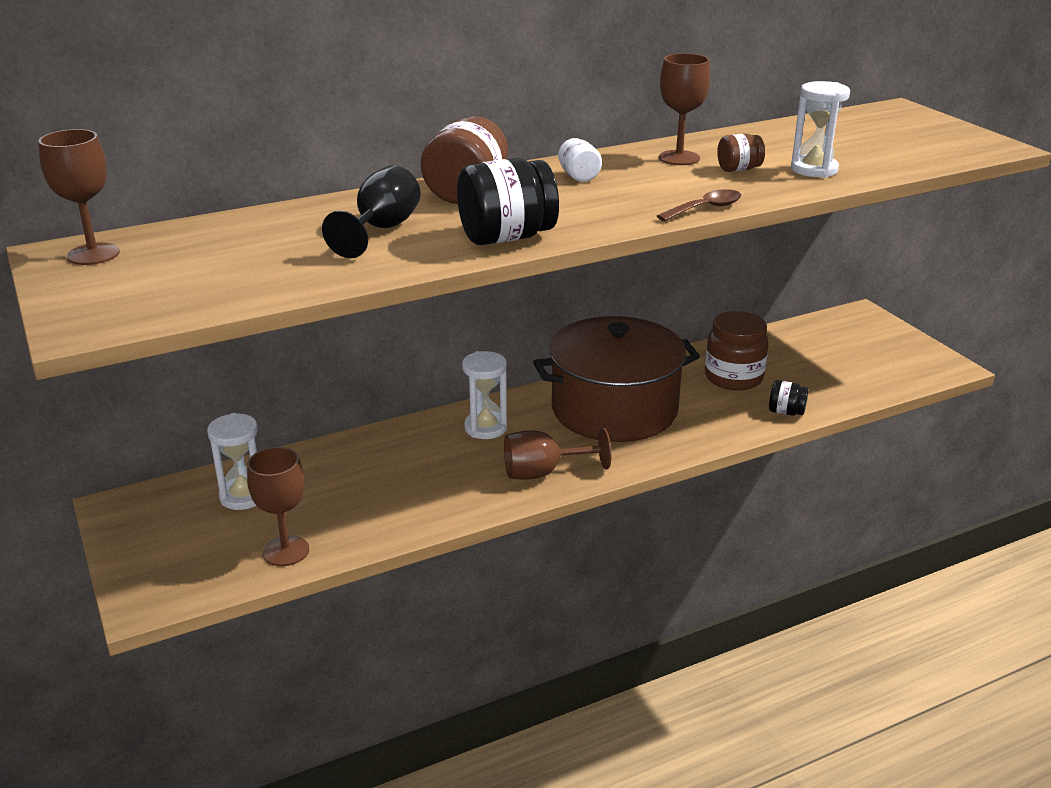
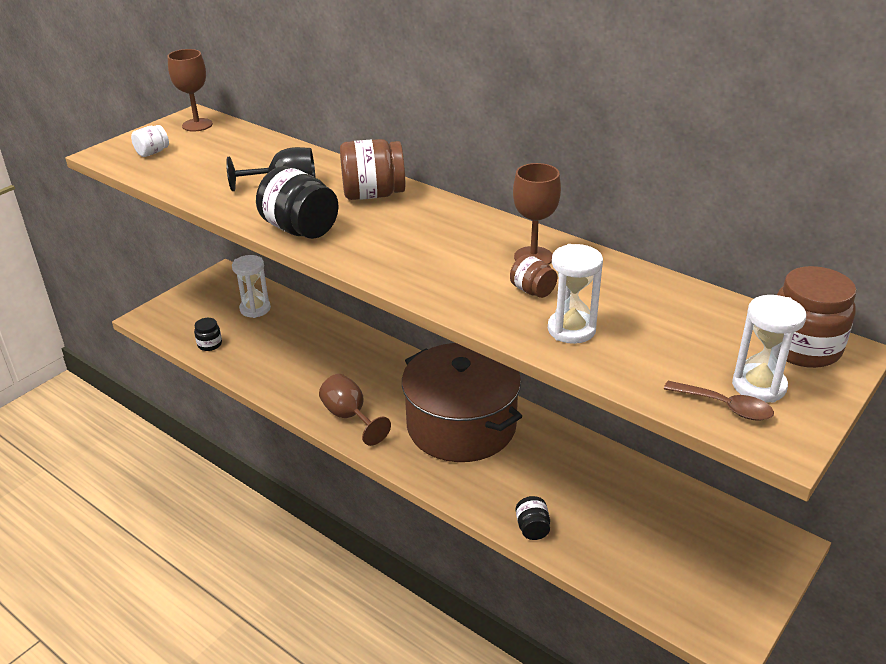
camera: 65 degrees right, 5 degrees up
brown goblet [247,447,309,566] -> black jar [194,318,222,351]
white hourglass [462,351,507,439] -> white hourglass moved to [732,295,806,403]
white jar [558,138,602,182] -> white jar moved to [131,125,169,157]
brown spoon [657,189,741,221] -> brown spoon moved to [664,381,774,421]
brown jar [705,311,769,391] -> brown jar moved to [777,266,857,368]

